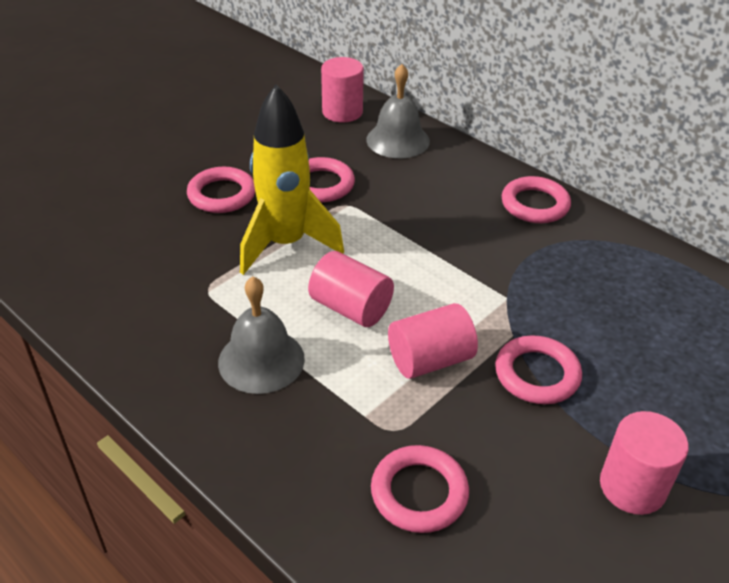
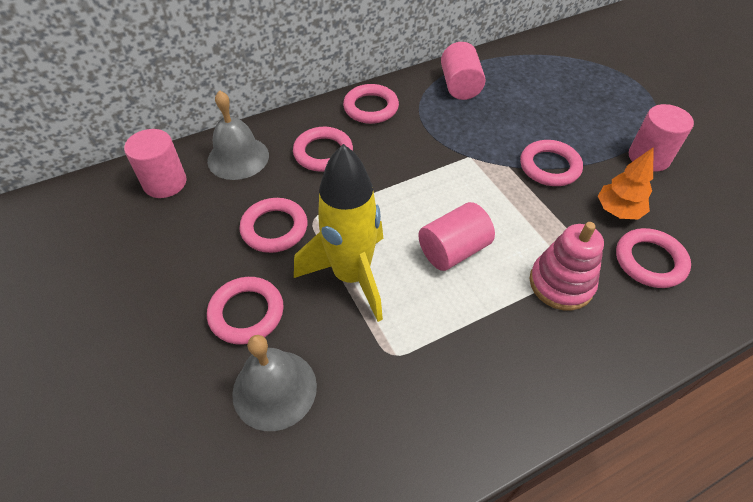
camera: 70 degrees left, 10 degrees up
grey bell [218,276,305,394] -> grey bell moved to [232,335,317,431]
pink cylinder [388,303,478,379] -> pink cylinder moved to [441,42,486,100]
none -> pink ring [293,127,353,172]
none -> pink stacking toy [529,222,604,311]
none -> orange tree [598,148,653,219]

